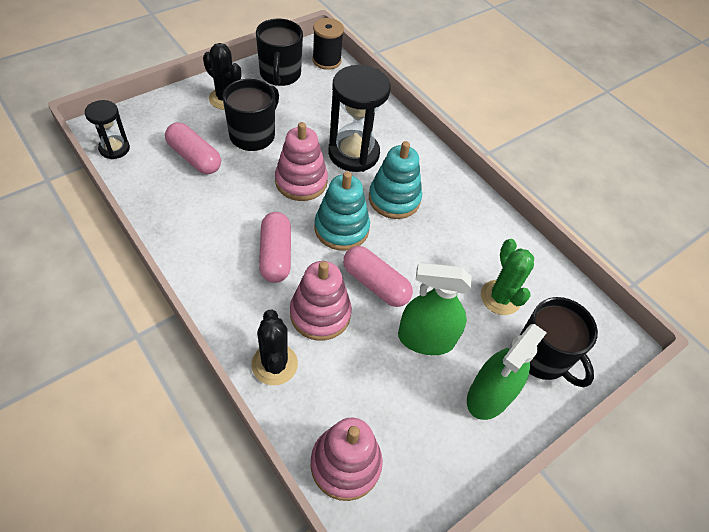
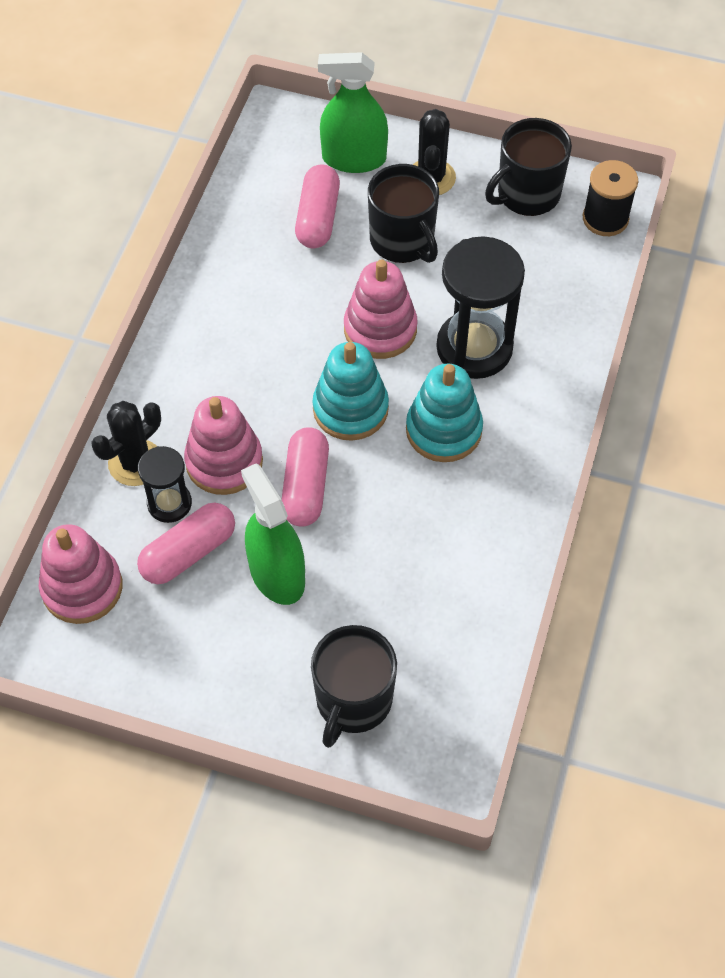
camera: 60 degrees right, 5 degrees up
black hourglass [85,100,130,159] -> black hourglass moved to [138,446,192,523]
black mug [222,79,279,151] -> black mug turned 60 degrees clockwise [368,164,439,263]
pink capsule [259,212,291,283] -> pink capsule moved to [137,503,235,584]
green spray bottle [467,324,547,420] -> green spray bottle moved to [318,52,388,173]
green cactus [481,239,534,315] -> none

